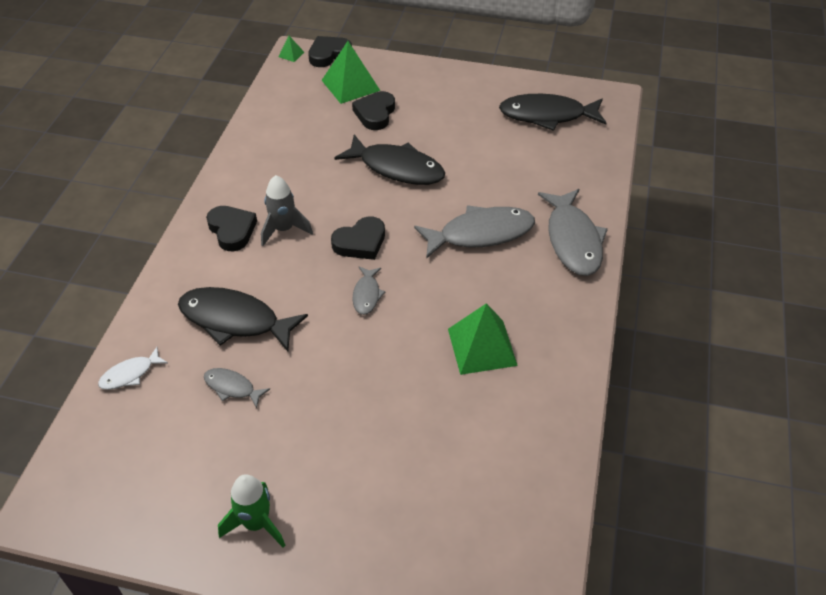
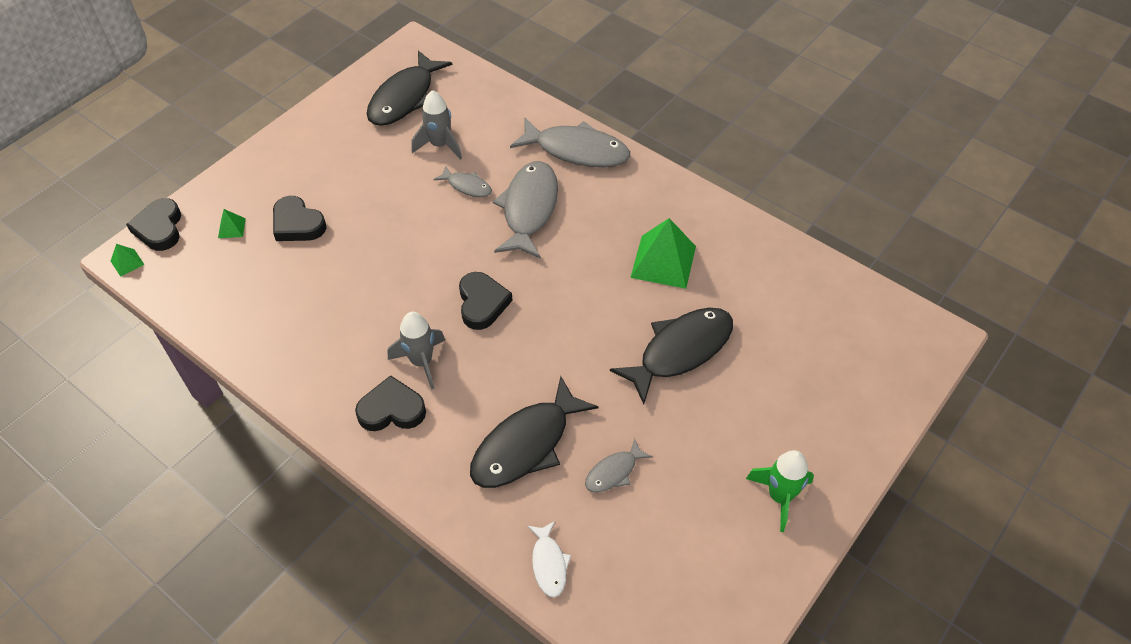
camera: 65 degrees left, 5 degrees up
green pyramid [322,41,380,104] -> green pyramid [218,209,246,238], size x0.45
black fish [335,135,445,185] -> black fish moved to [610,308,733,405]
grey fish [353,267,385,315] -> grey fish moved to [434,166,492,197]
none -> grey rocket [412,90,462,160]

